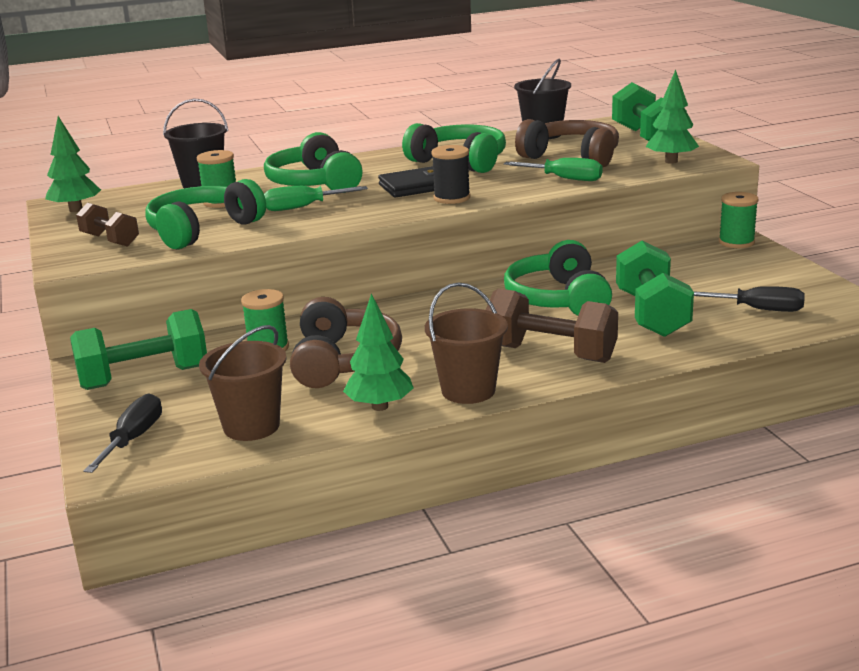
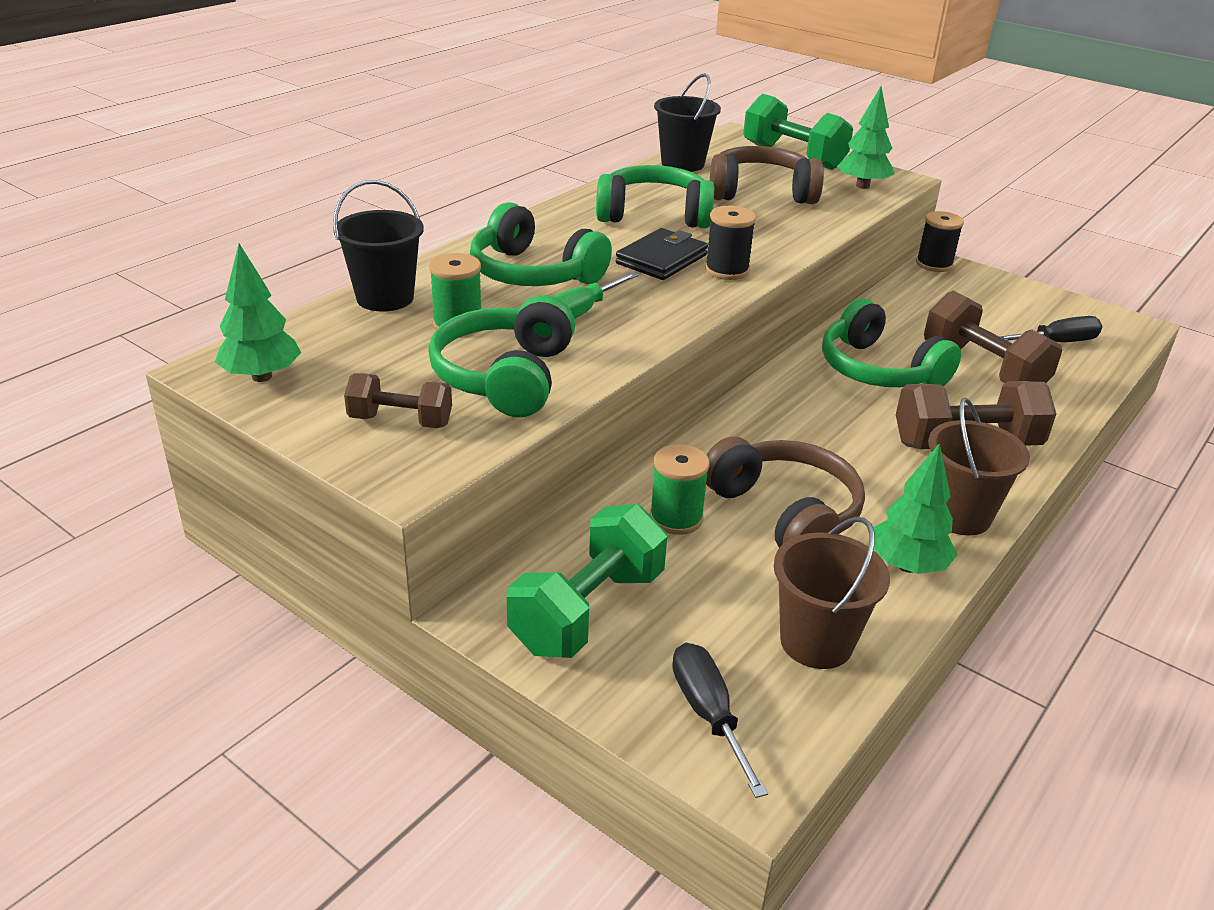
camera: 35 degrees left, 10 degrees up
green screwdriver [504,158,603,181] -> none
green dumbbell [616,240,694,337] -> brown dumbbell [924,291,1062,383]
green spool [719,192,758,248] -> black spool [916,211,964,272]

